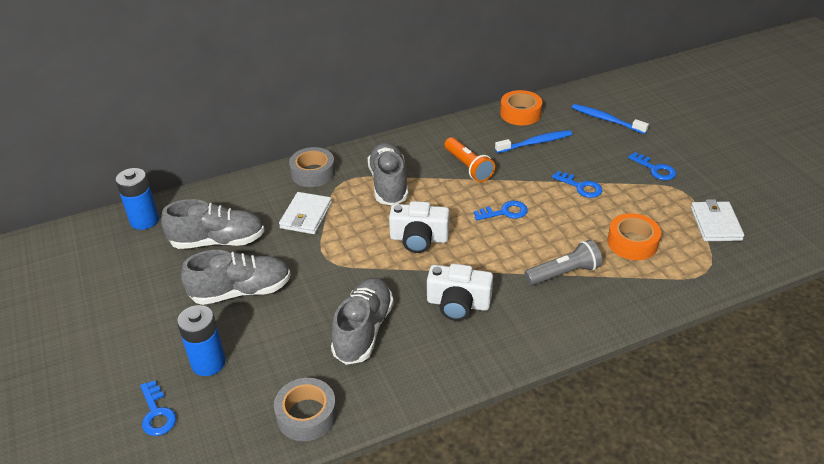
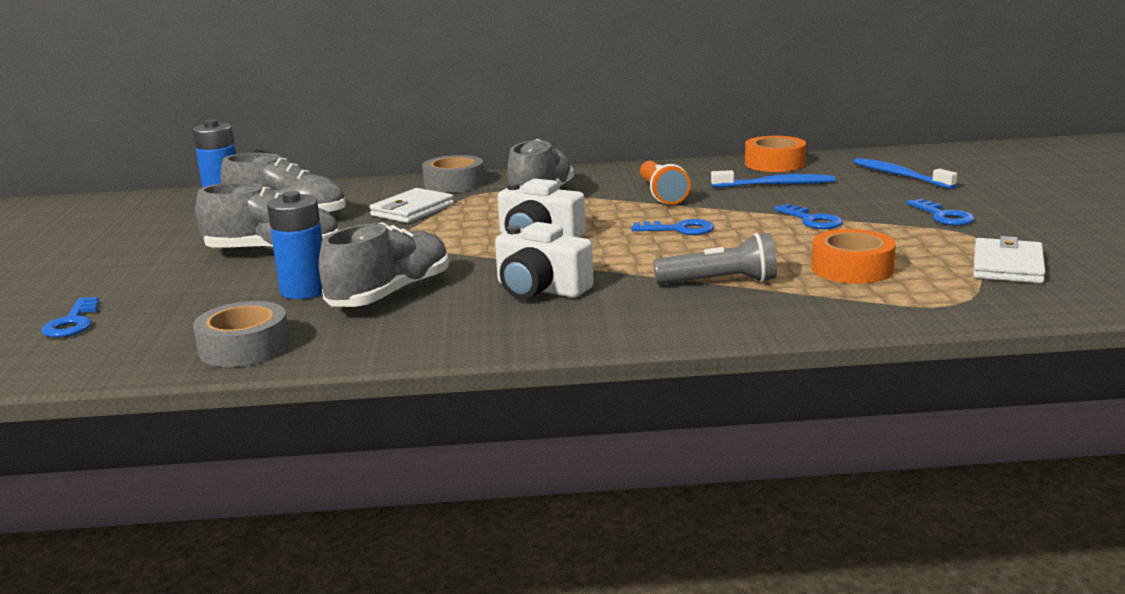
camera: 20 degrees right, 20 degrees down
blue battery [177,305,226,376] -> blue battery moved to [267,191,322,299]

